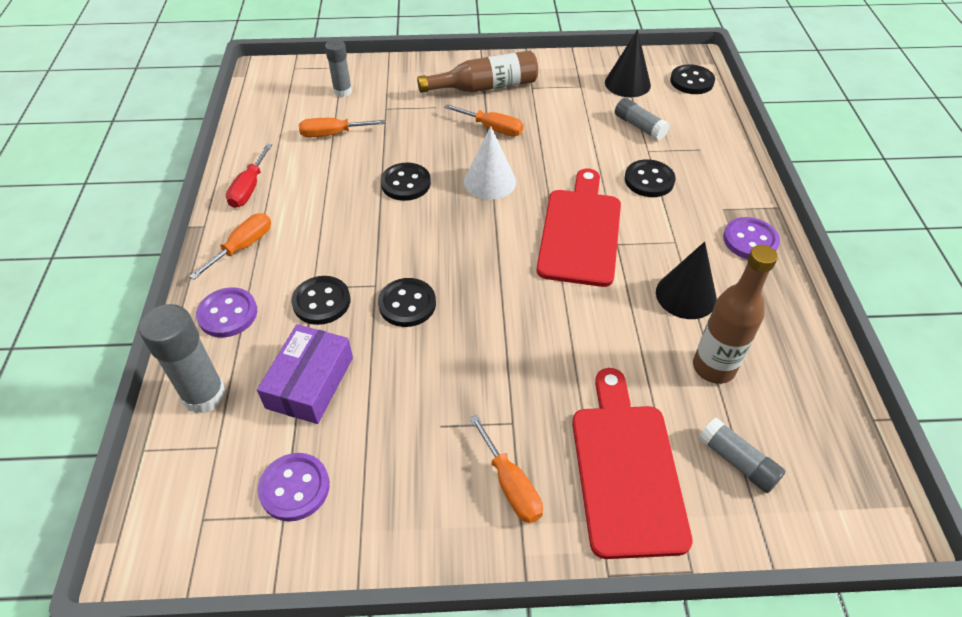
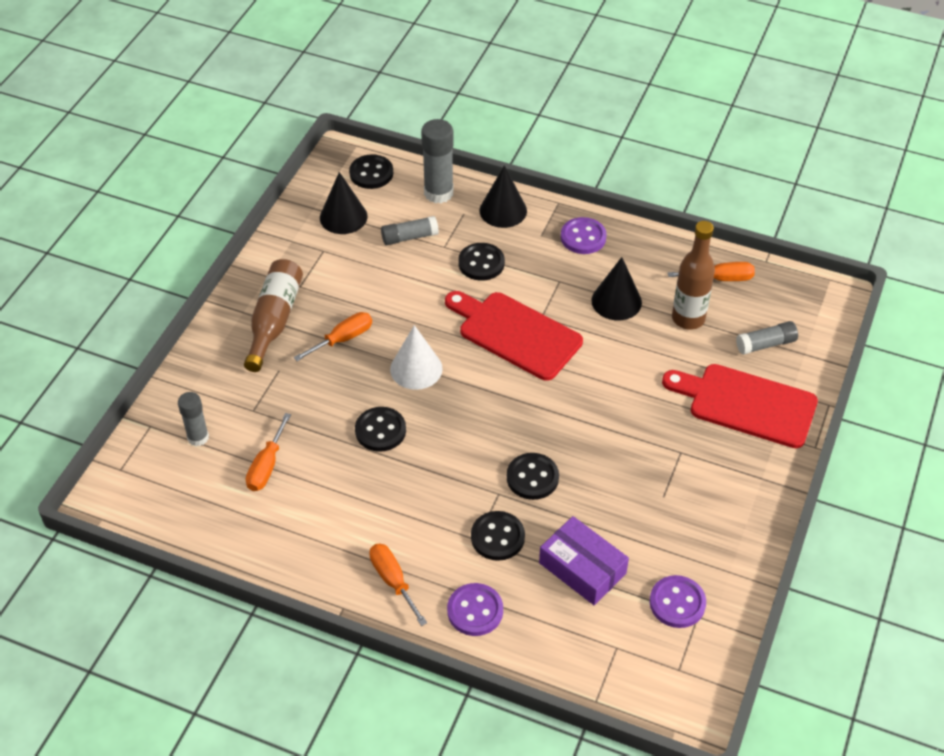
camera: 65 degrees left, 0 degrees up
grey glue stick [139,304,226,414] -> grey glue stick moved to [421,119,454,203]
red screwdriver [226,144,272,208] -> none
orange screwdriver [470,415,543,523] -> orange screwdriver moved to [668,262,755,281]
none -> black cone [479,165,527,228]

